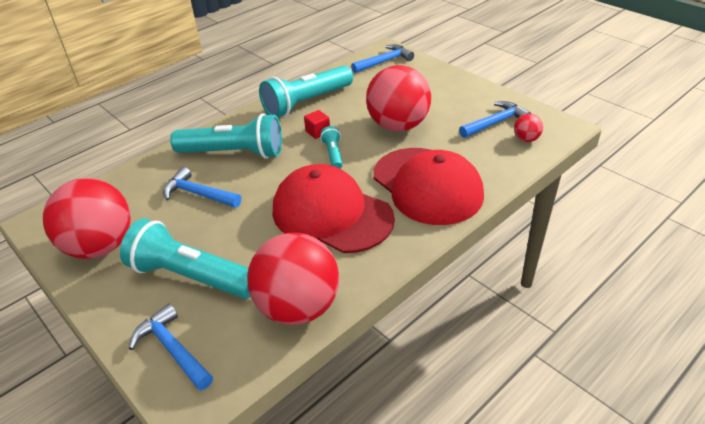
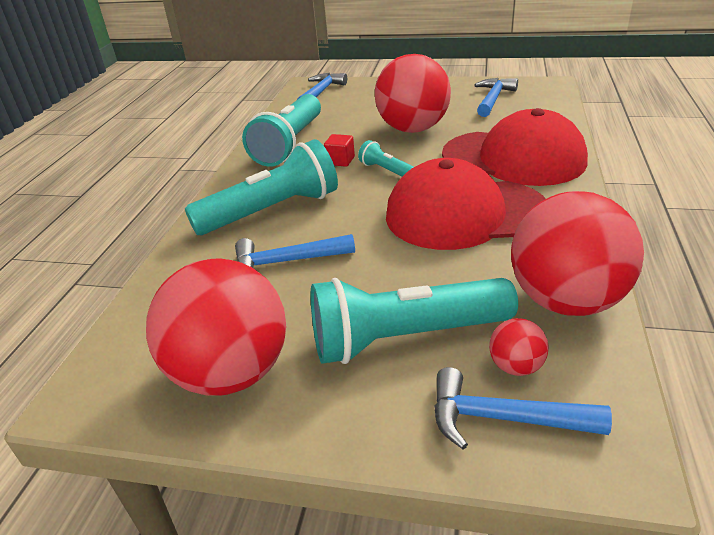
camera: 35 degrees left, 5 degrees down
red ball [514,114,543,142] -> red ball moved to [489,318,548,376]

